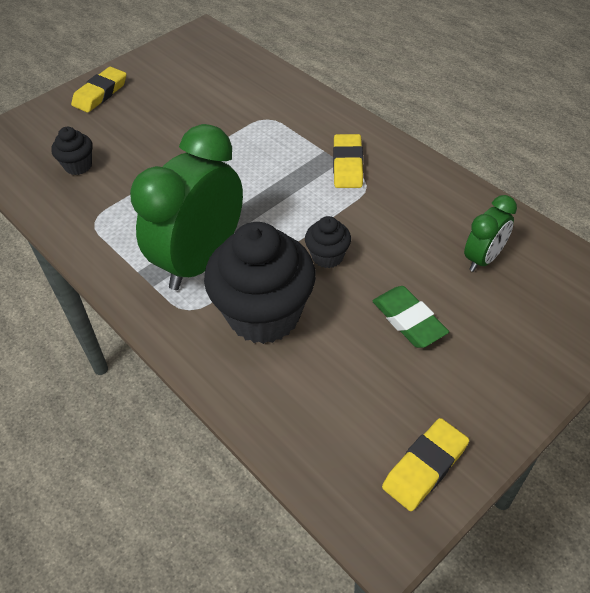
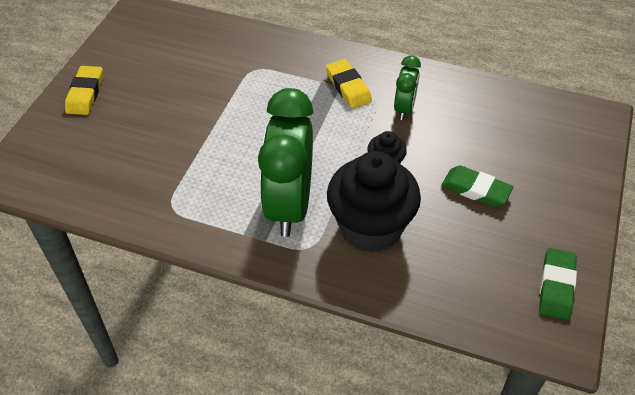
camera: 30 degrees left, 0 degrees up
black cupcake [51,127,93,175] -> none
yellow eraser [382,418,469,511] -> green eraser [539,248,577,320]
green clock [464,195,517,272] -> green clock moved to [394,55,421,120]

